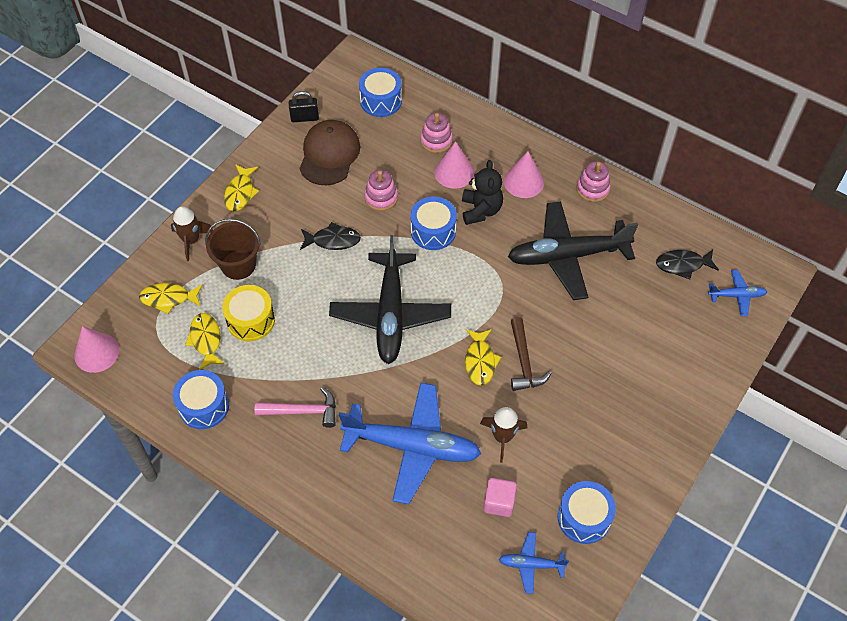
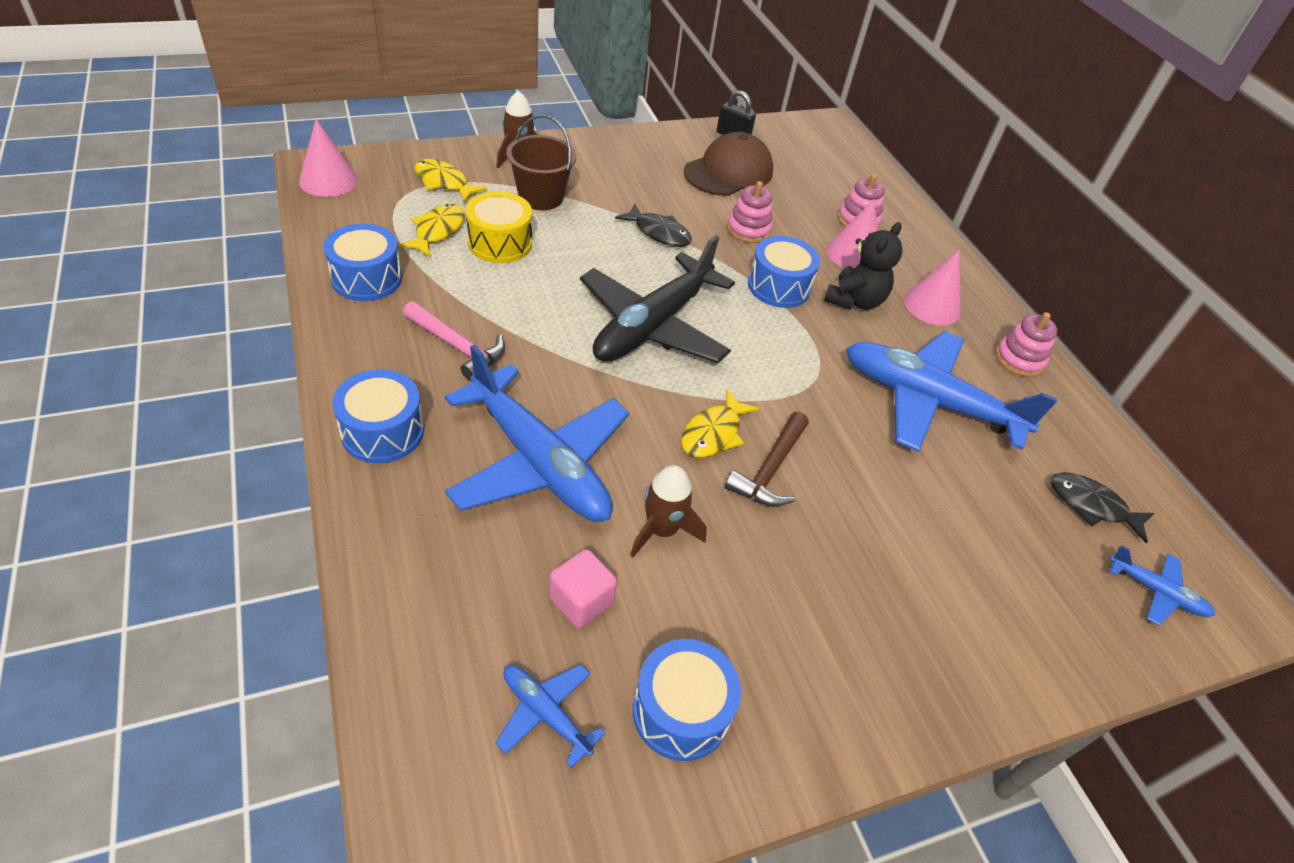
camera: 30 degrees right, 10 degrees down
yellow fish [224,164,259,211] -> none
blue drum [359,68,402,117] -> blue drum moved to [332,369,424,463]
black plane [508,201,638,300] -> blue plane [846,331,1057,452]

